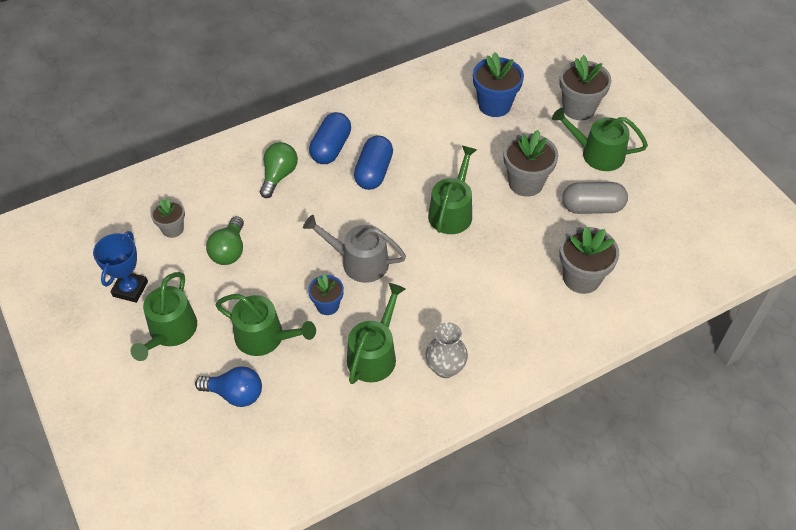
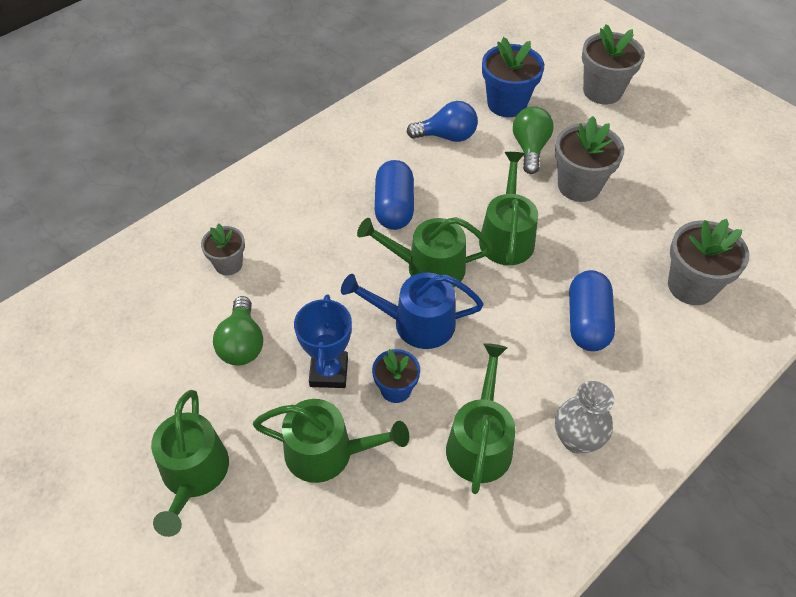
camera: 15 degrees left, 0 degrees up
blue trophy [93,231,148,303] -> blue trophy moved to [294,295,352,388]
grey flower pot [151,197,185,238] -> grey flower pot moved to [201,223,245,276]
blue light bulb [195,366,262,407] -> blue light bulb moved to [406,101,478,142]
green light bulb [260,142,298,198] -> green light bulb moved to [513,106,553,174]
grey watering can [303,215,406,283] -> blue watering can [341,273,484,349]
blue capsule [309,112,351,164] -> blue capsule moved to [569,270,615,351]
green watering can [552,108,648,171] -> green watering can moved to [357,217,493,288]
grey capsule [562,182,628,214] -> none

